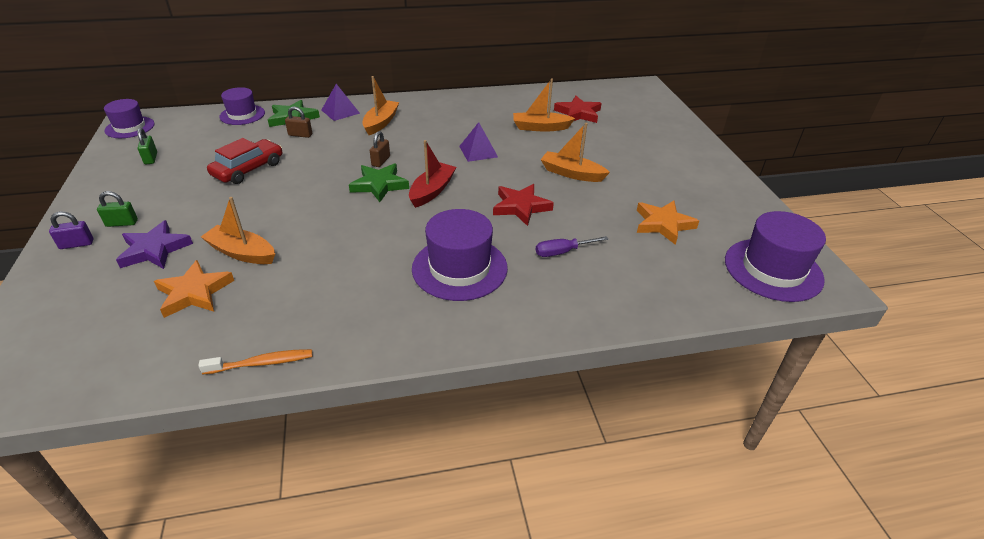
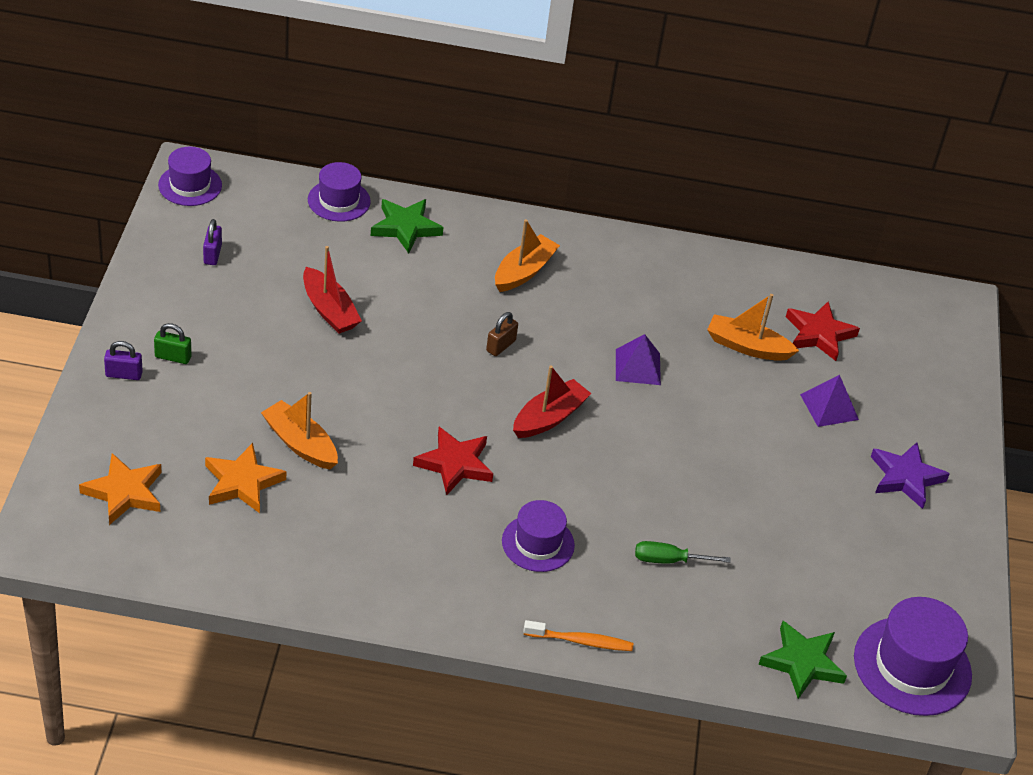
camera: 15 degrees right, 5 degrees up
purple star [116,220,193,269] -> purple star moved to [871,442,950,509]
green padlock [137,128,157,165] -> purple padlock [203,219,222,265]
orange toothbrush [198,349,312,374] -> orange toothbrush moved to [523,620,633,651]
red car [207,138,282,184] -> red boat [303,246,362,334]
brown padlock [285,106,312,138] -> none
purple pyramid [322,84,360,121] -> purple pyramid moved to [800,375,859,427]
green star [349,163,409,202] -> green star moved to [758,621,847,699]
purple hat [412,209,508,301] -> purple hat [502,500,575,572], size x0.63
red star [493,184,554,226] -> red star moved to [413,427,493,496]
purple screwdriver [536,236,608,257] -> green screwdriver [635,541,731,564]
orange boat [541,123,610,182] -> none
orange star [637,201,699,245] -> orange star moved to [79,453,161,525]

